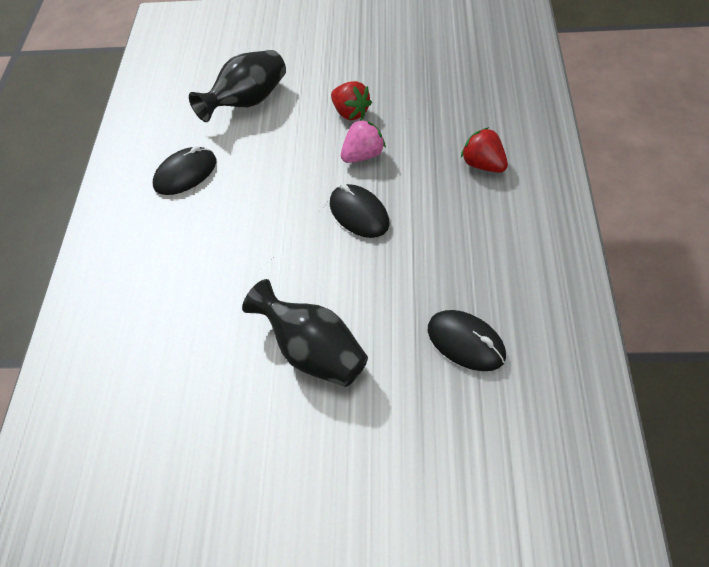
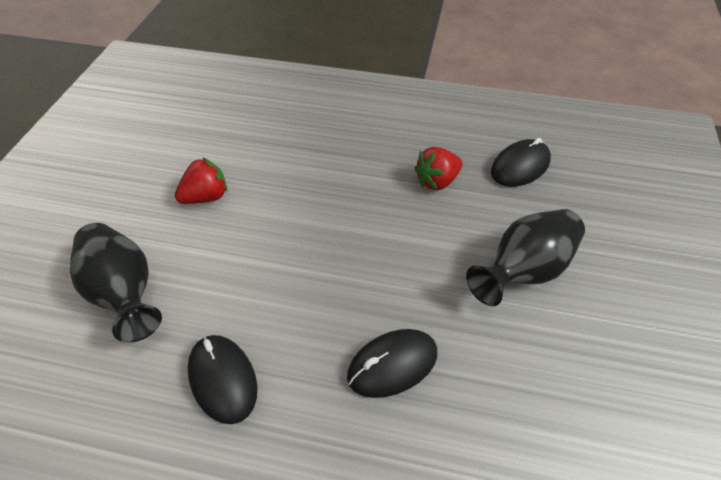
camera: 85 degrees left, 5 degrees down
black mouse [330,184,390,238] -> black mouse moved to [347,329,437,398]
pink strawberry [341,119,386,163] -> none
red strawberry [461,127,508,173] -> red strawberry moved to [414,147,462,191]

